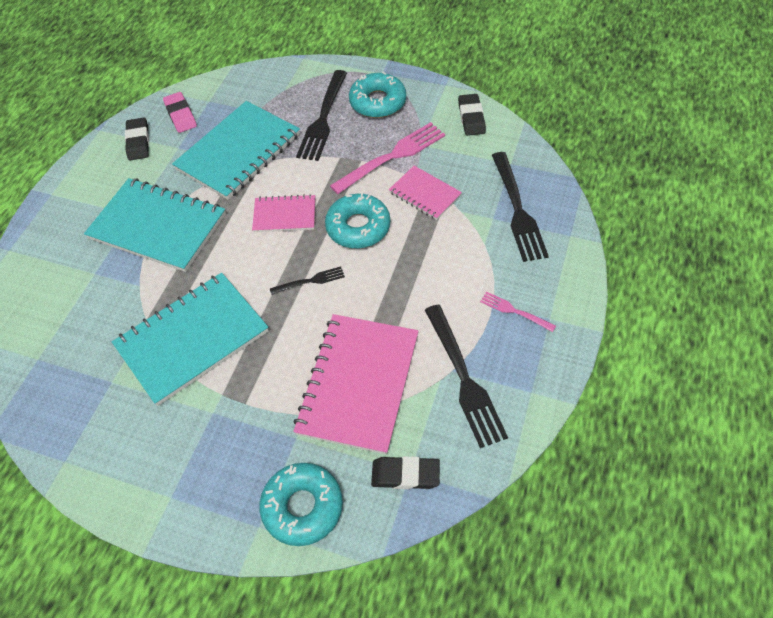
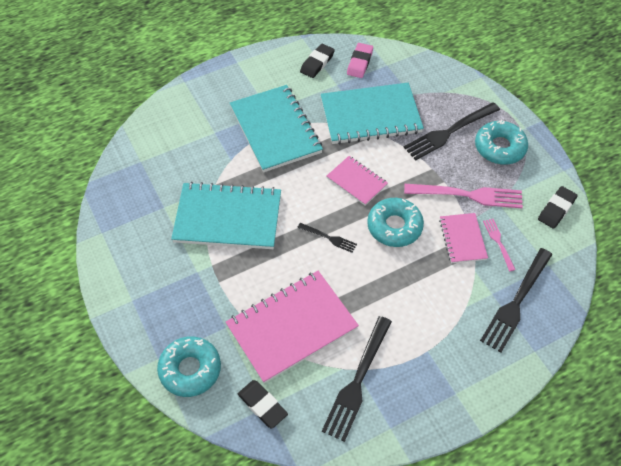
camera: 40 degrees right, 0 degrees up
pink fork [480,292,556,332] -> pink fork moved to [483,219,516,271]

